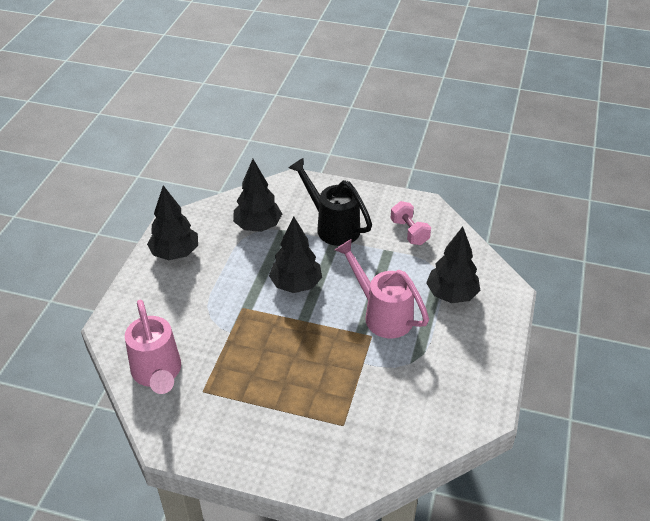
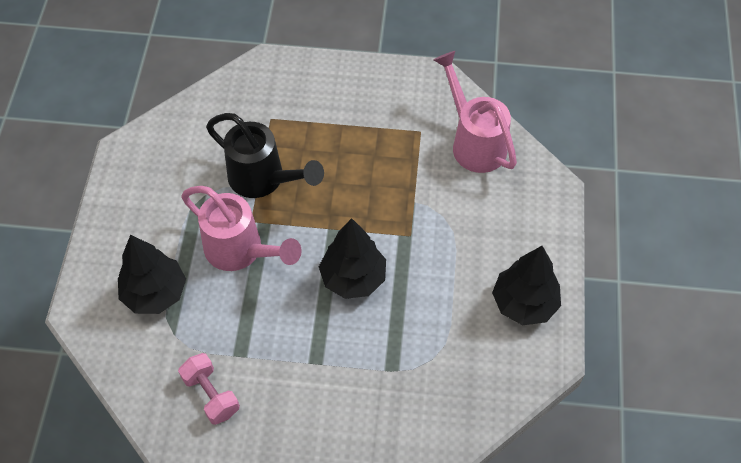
camera: 170 degrees right, 15 degrees up
black tree [233,159,282,232] -> none
black watering can [288,158,372,246] -> black watering can moved to [206,113,324,198]

